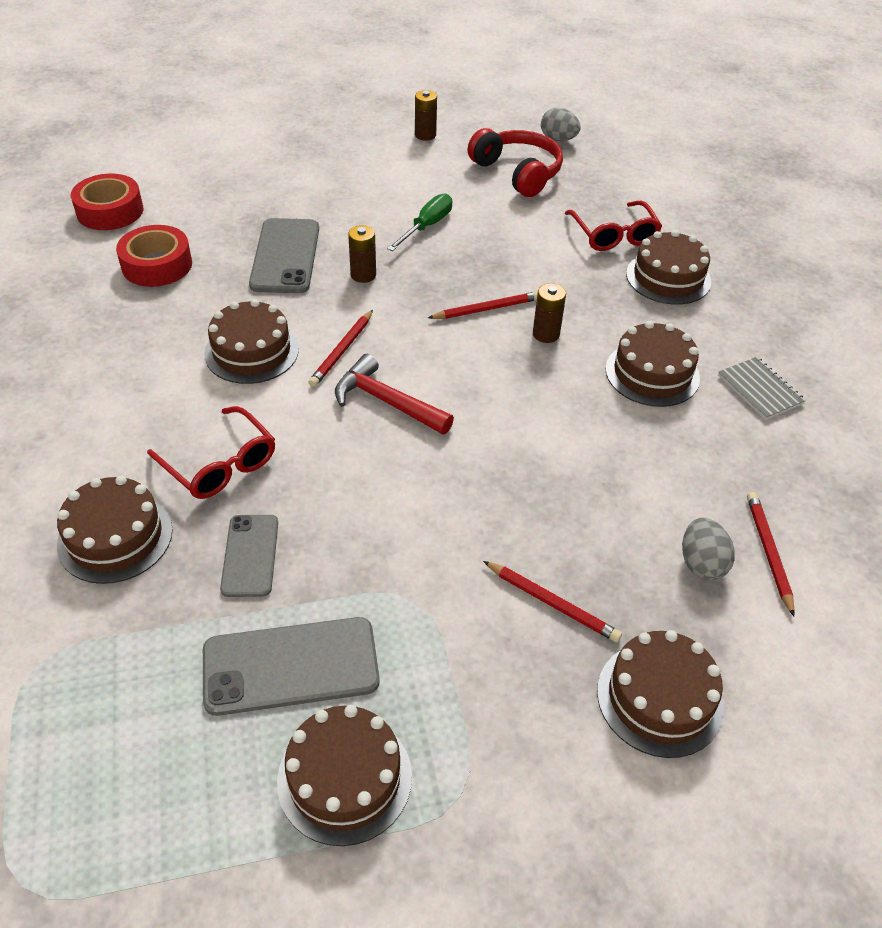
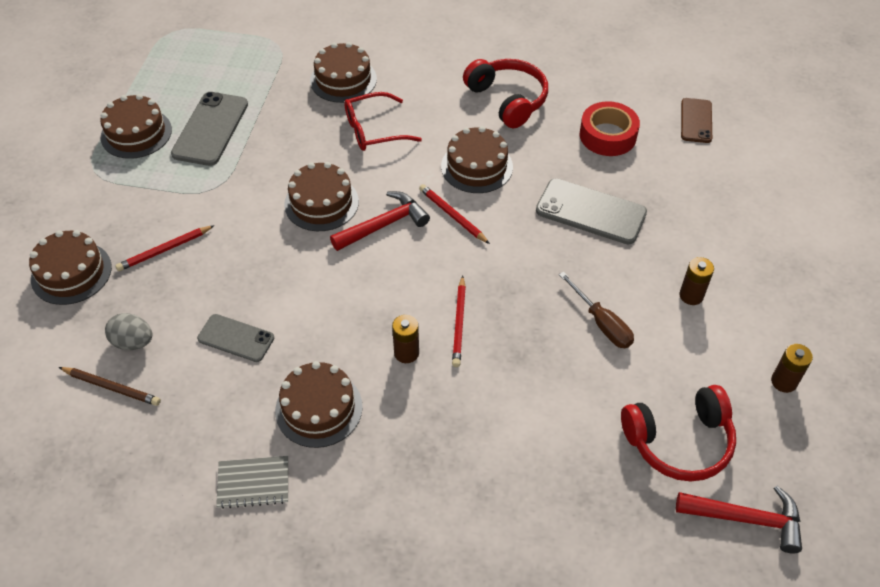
camera: 115 degrees right, 5 degrees up
red tape [71,174,143,230] -> brown phone [681,98,712,143]
grey phone [220,515,278,597] -> grey phone moved to [197,314,274,362]
brown battery [348,225,376,283] -> brown battery moved to [679,257,714,305]
green screwdriver [387,194,452,251] -> brown screwdriver [559,272,634,348]
grey egg [541,108,581,141] -> red hammer [676,486,802,553]
red glasses [565,200,662,251] -> none
brown cake [626,230,711,305] -> brown cake moved to [284,162,359,231]
red pencil [747,492,795,616] -> brown pencil [58,367,161,406]
none -> red headphones [463,59,548,128]

